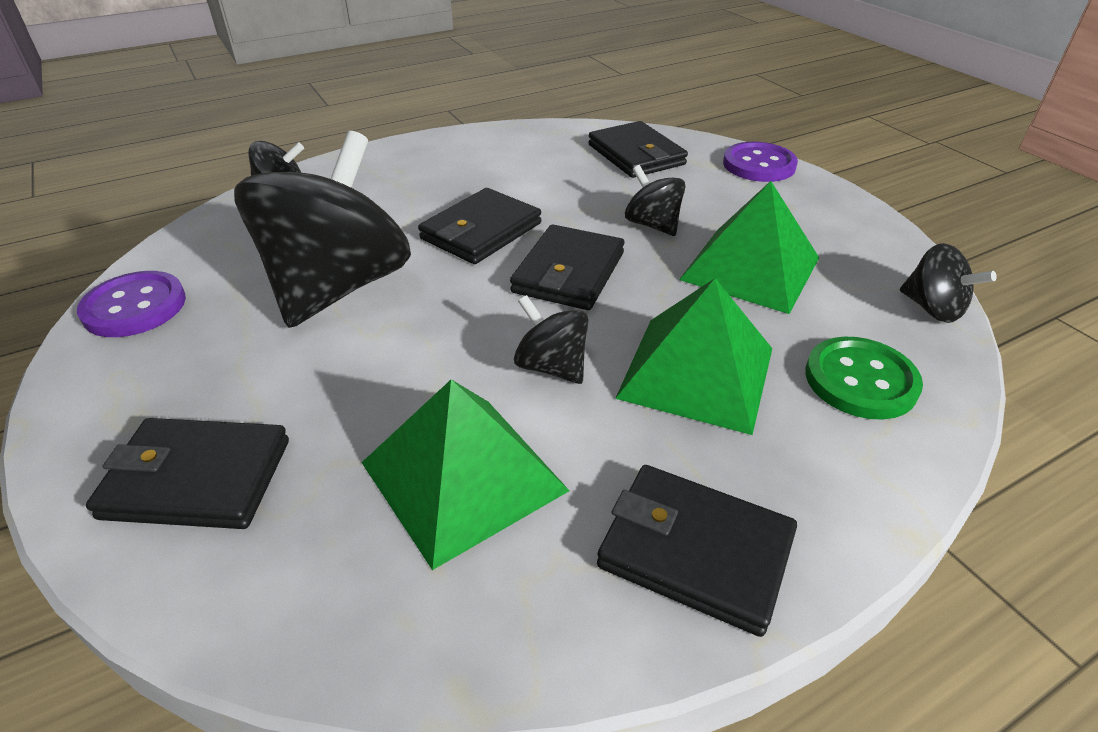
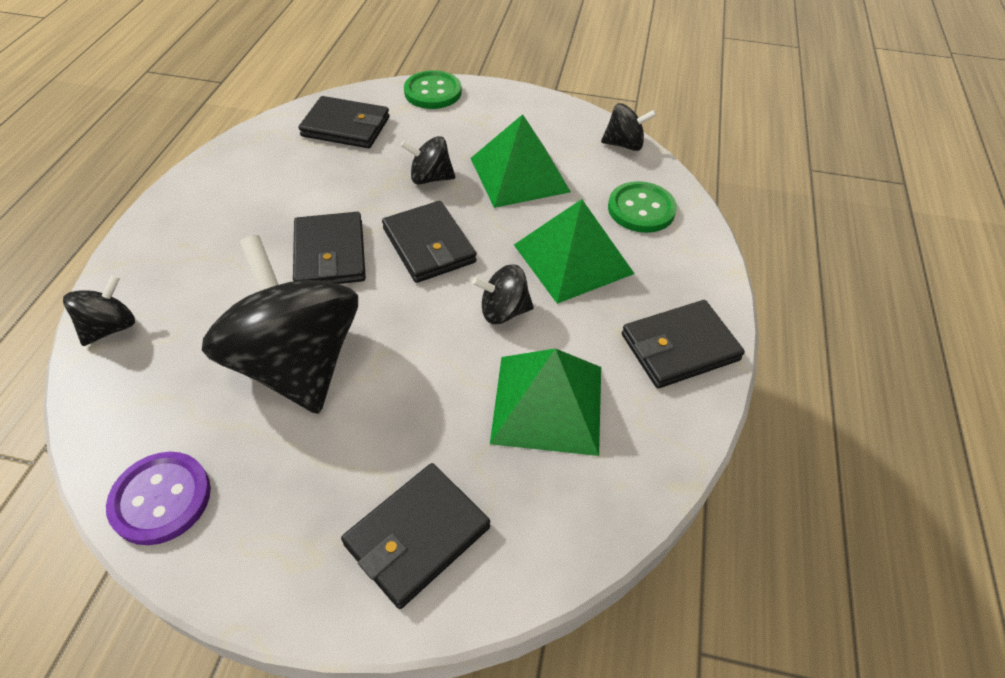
camera: 50 degrees left, 10 degrees up
purple button [723,142,798,182] -> green button [404,70,462,109]

